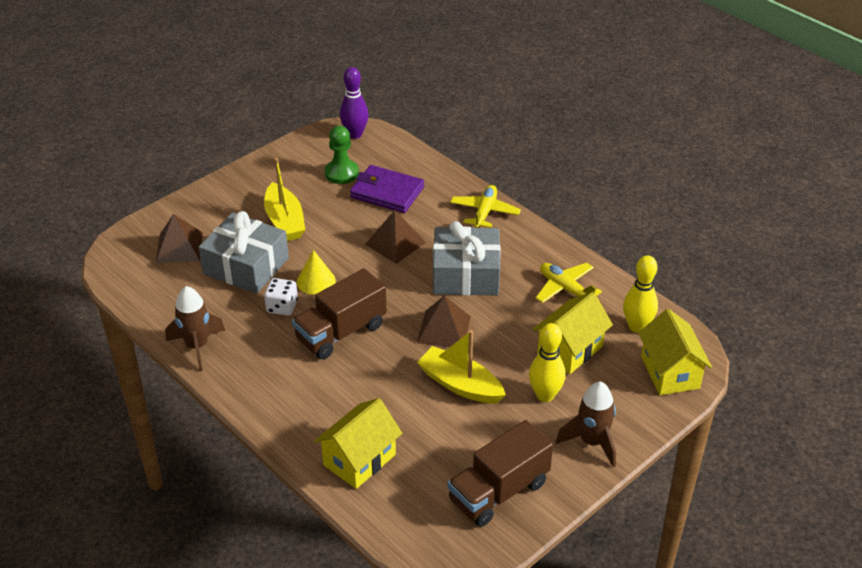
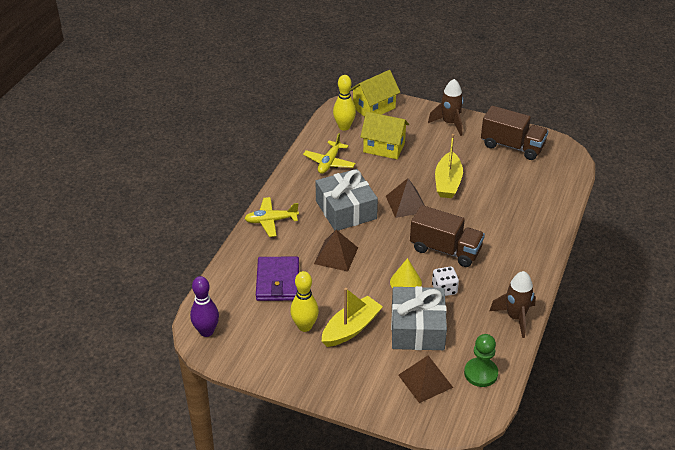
camera: 115 degrees left, 0 degrees up
yellow house [314,398,402,489] -> none
green pawn [325,126,359,184] -> green pawn moved to [464,334,498,387]
yellow bowling pin [529,323,566,402] -> yellow bowling pin moved to [290,271,319,332]

